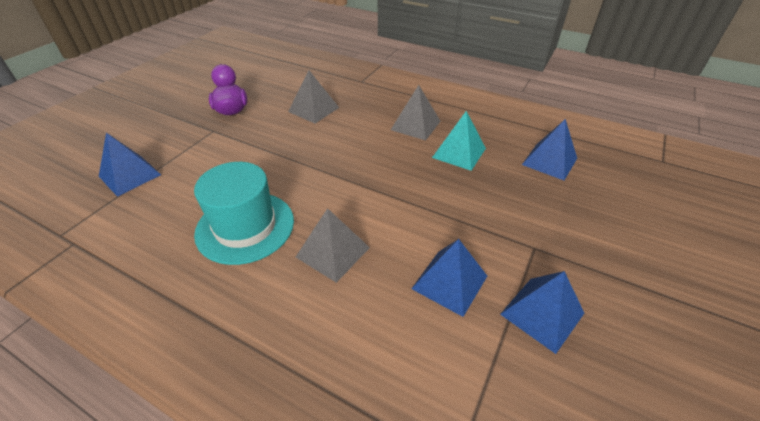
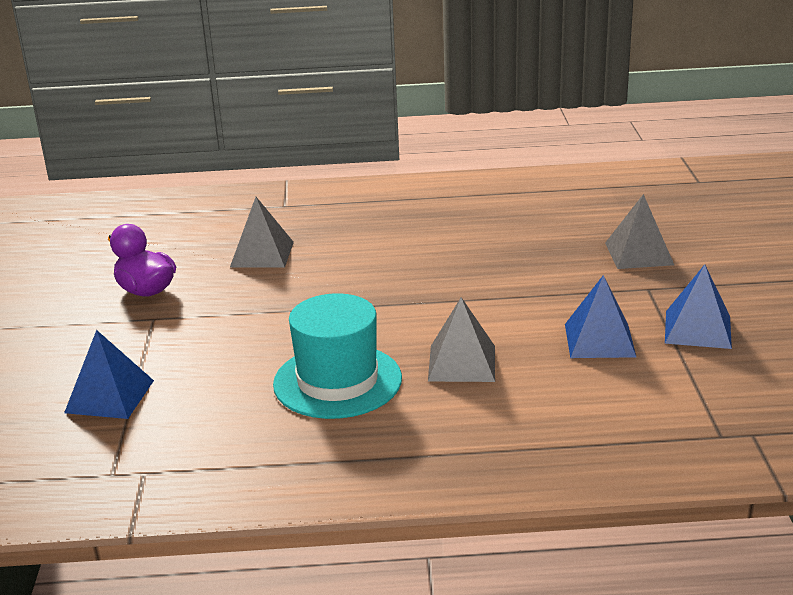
camera: 30 degrees left, 15 degrees down
grey pyramid [391,85,440,140] -> grey pyramid moved to [605,194,674,269]
turquoise pyramid [432,111,486,171] -> none
blue pyramid [522,119,577,180] -> none

